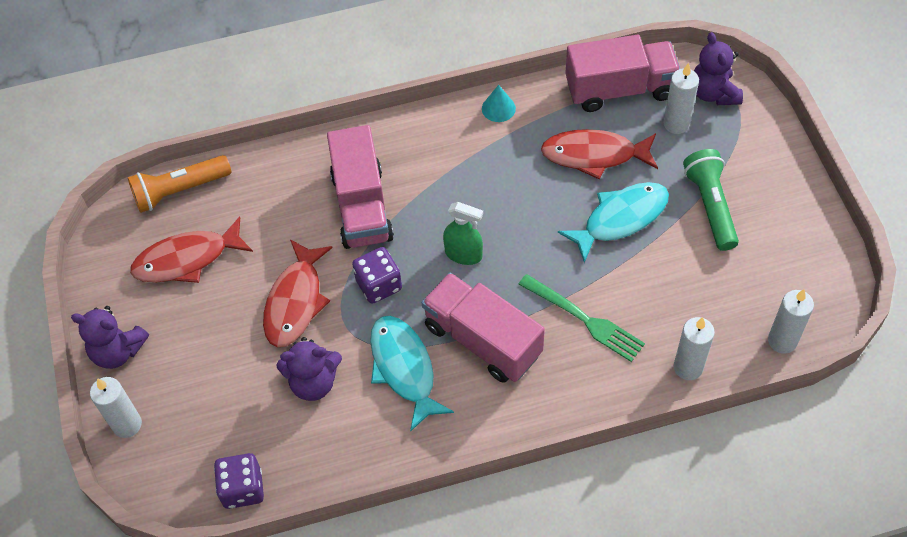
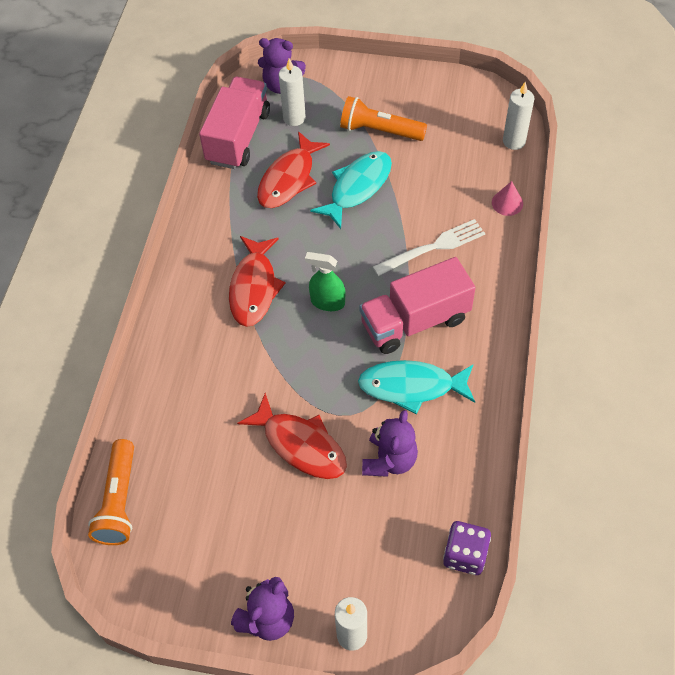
camera: 65 degrees left, 0 degrees up
red fish [130,217,253,283] -> red fish moved to [229,236,286,327]
pink truck [327,125,394,249] -> none
purple dice [352,247,402,304] -> none
green spray bottle [443,202,483,265] -> green spray bottle turned 120 degrees counterclockwise [305,252,345,311]
turquoise cone [482,85,516,122] -> none
green fork [519,274,645,362] -> white fork [373,219,485,276]
turquoise fish [558,182,669,263] -> turquoise fish turned 45 degrees clockwise [310,151,392,229]
white candle [674,317,715,380] -> pink cone [492,181,523,216]
green flashlight [683,149,739,251] -> orange flashlight [340,96,427,141]

